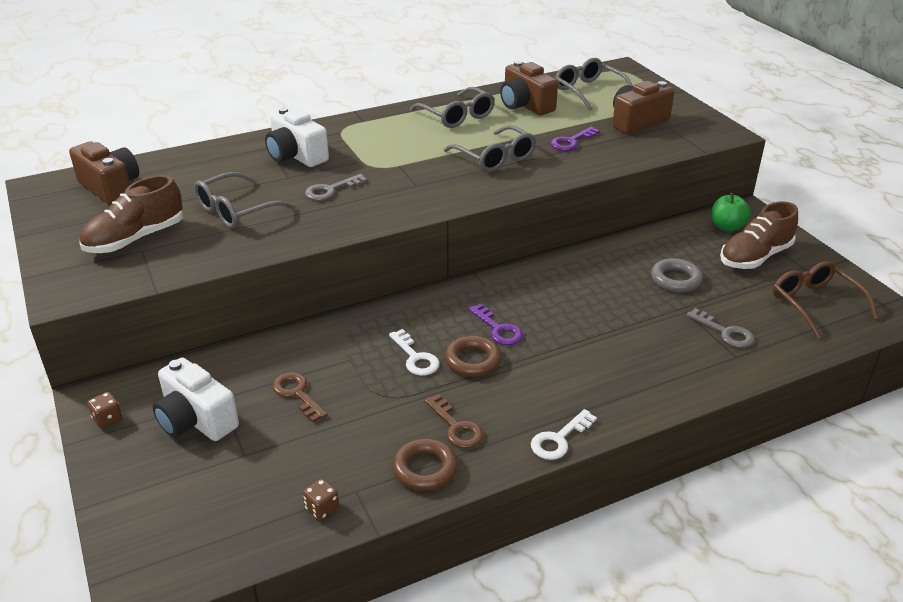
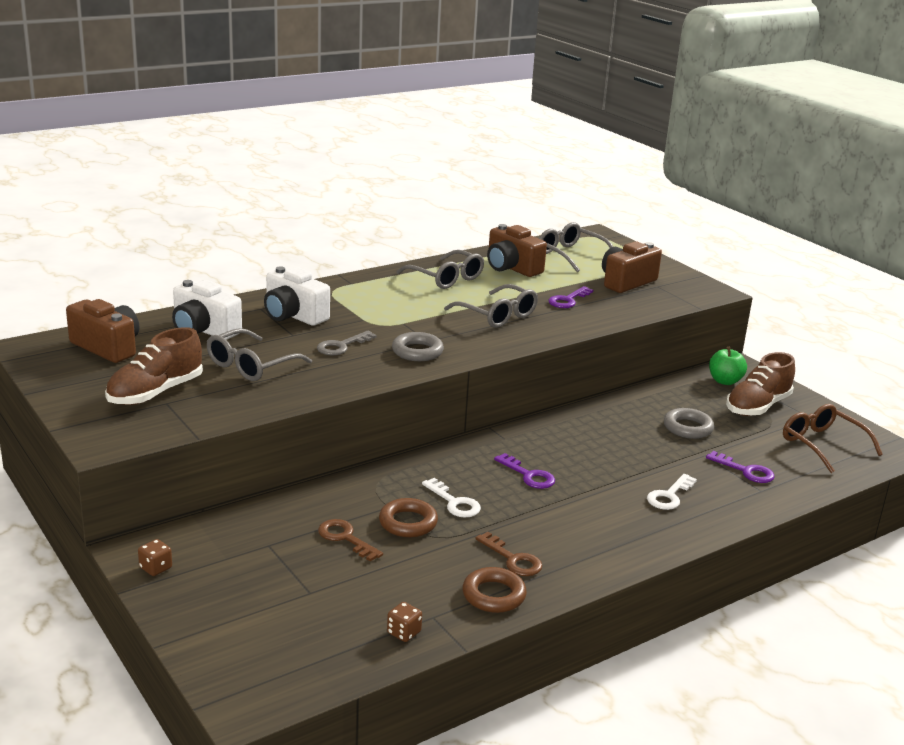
camera: 10 degrees left, 10 degrees down
white camera [153,358,239,441] -> white camera moved to [172,280,242,340]
brown ring [444,335,502,377] -> brown ring moved to [379,498,438,537]
white key [531,409,597,460] -> white key moved to [647,474,697,510]
grey key [686,308,755,348] -> purple key [706,451,775,483]
none -> grey ring [392,332,444,361]

